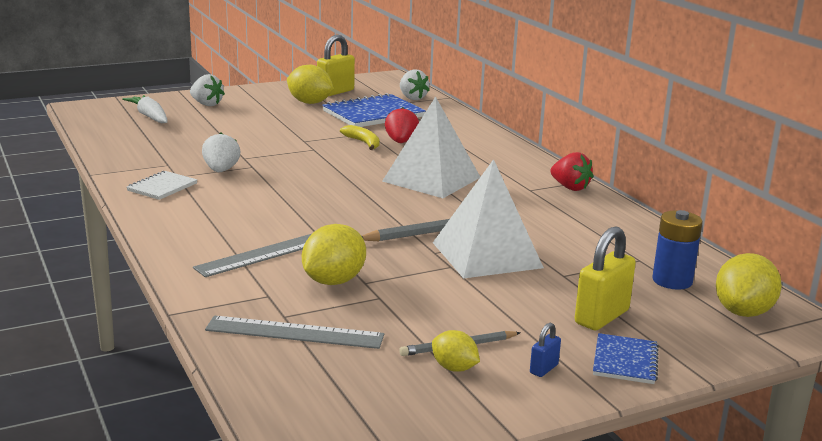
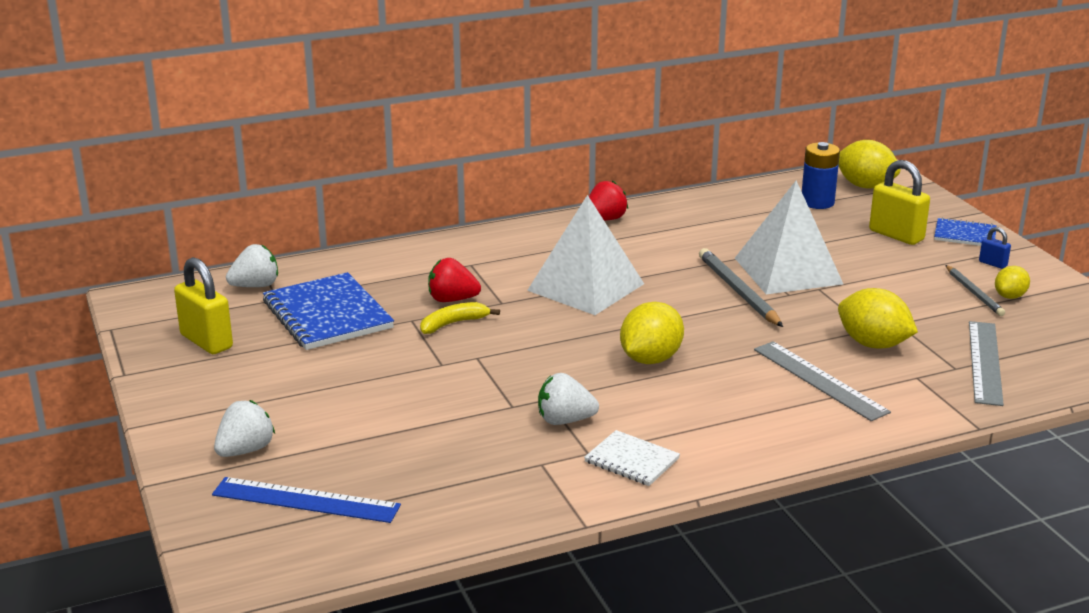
camera: 85 degrees left, 5 degrees up
white carrot [122,95,168,123] -> blue ruler [212,477,401,523]
yellow lemon [287,65,333,104] -> yellow lemon moved to [620,302,684,364]

